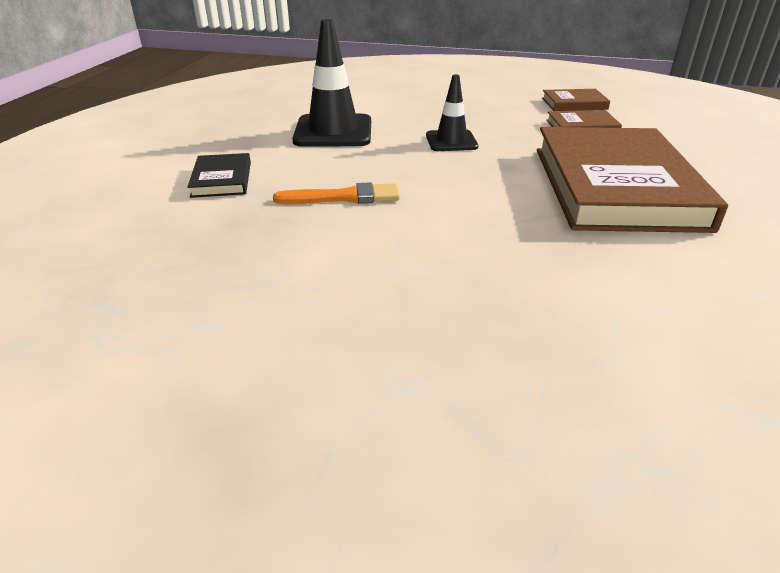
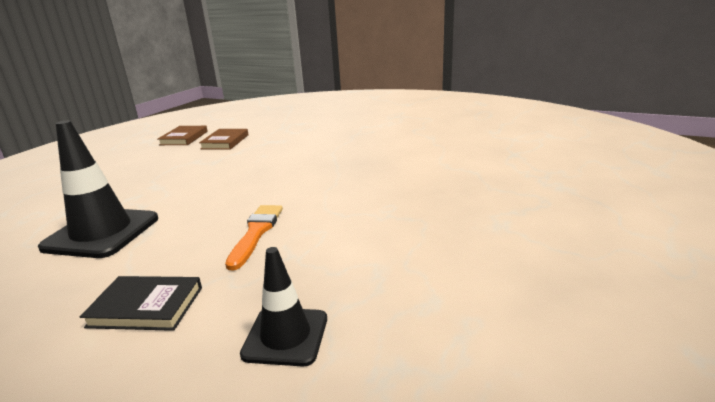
camera: 75 degrees left, 10 degrees down
black traffic cone [426,75,478,151] -> black traffic cone moved to [240,247,327,366]
brown book [537,127,728,233] -> none

